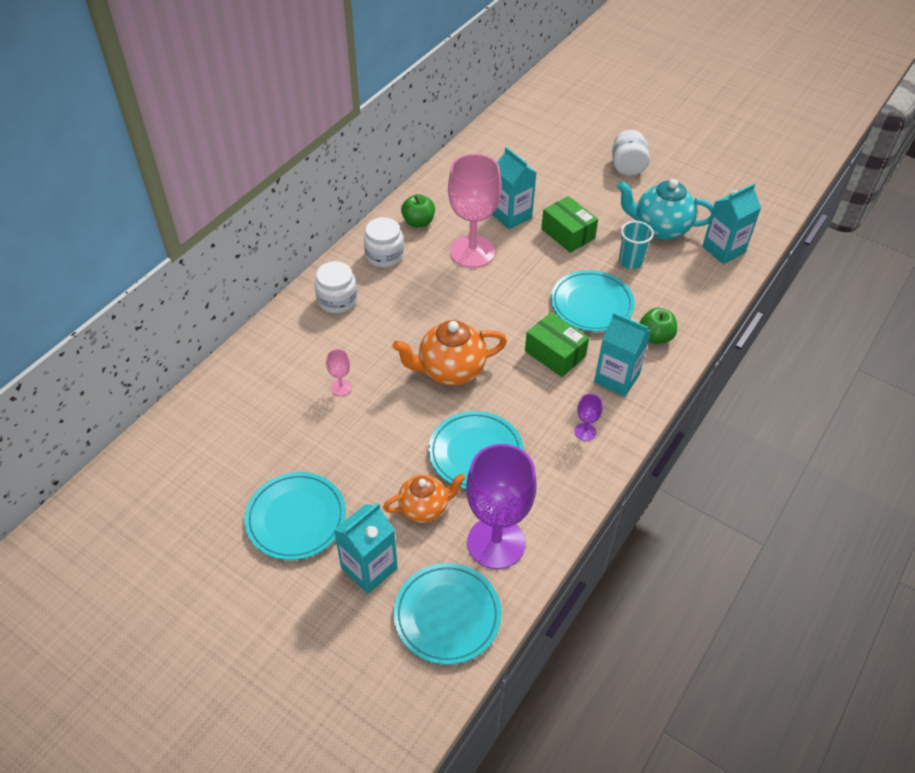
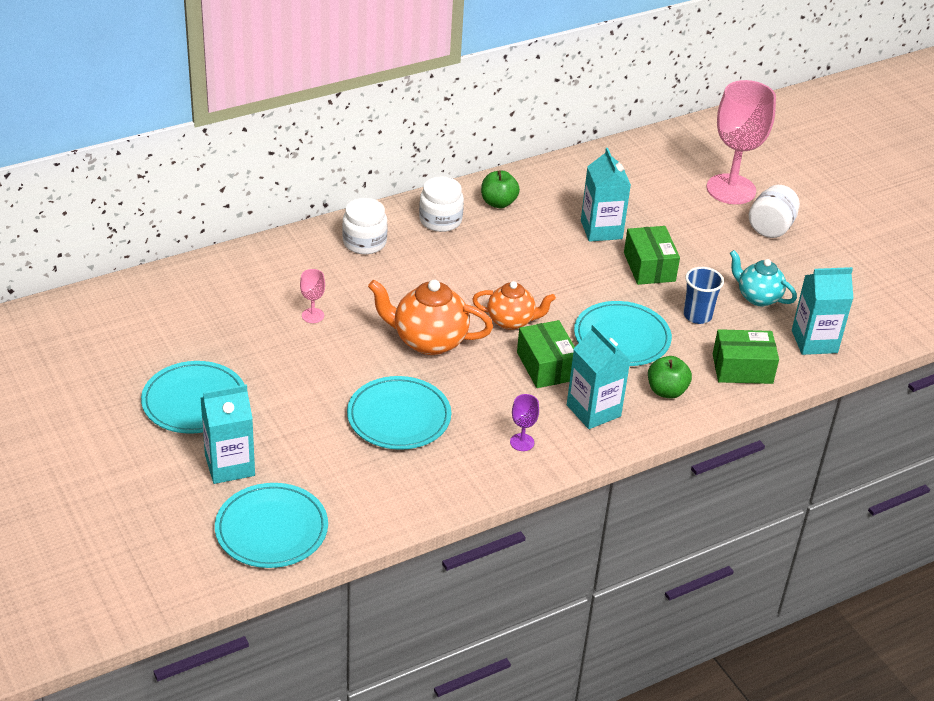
camera: 25 degrees right, 10 degrees down
orange teapot [383,473,465,523] -> orange teapot moved to [472,281,556,330]
pink goblet [448,154,502,268] -> pink goblet moved to [707,80,776,204]
purple goblet [466,444,537,569] -> none
turquoise teapot [617,179,714,240] -> turquoise teapot [730,250,797,306], size x0.66
turquoise cup [619,221,654,269] -> blue cup [683,267,724,324]
none -> green box [713,329,779,384]

